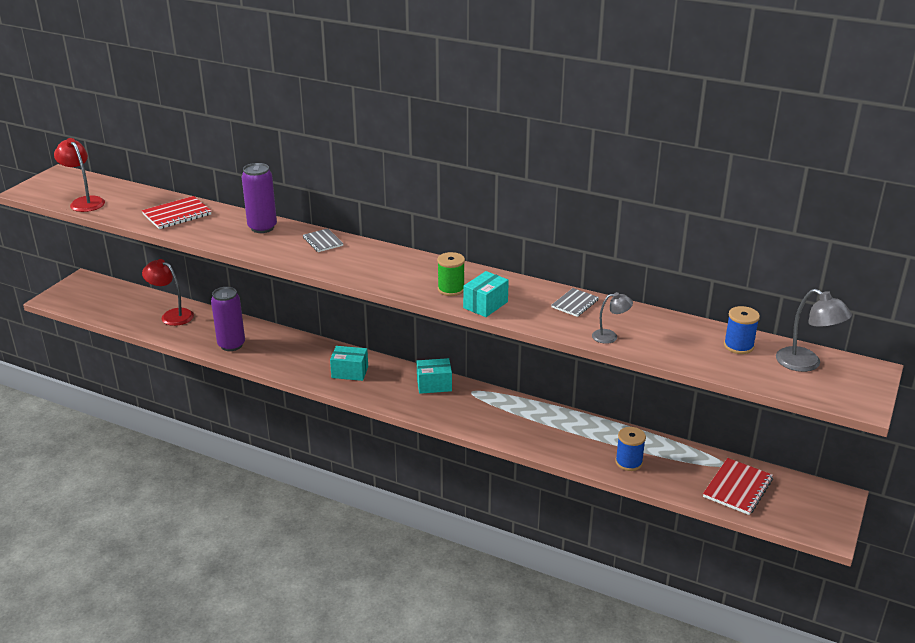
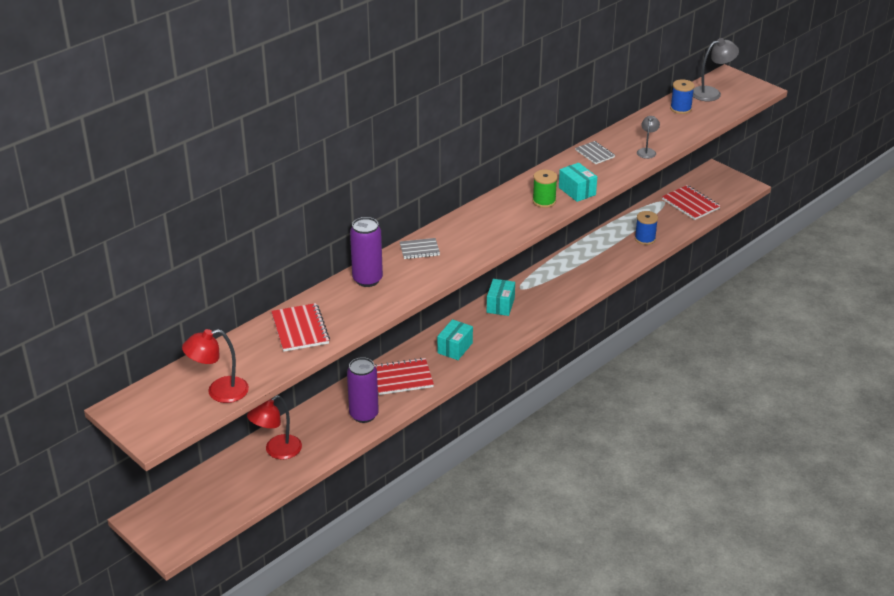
camera: 70 degrees left, 5 degrees up
none -> red notebook [374,358,434,395]

